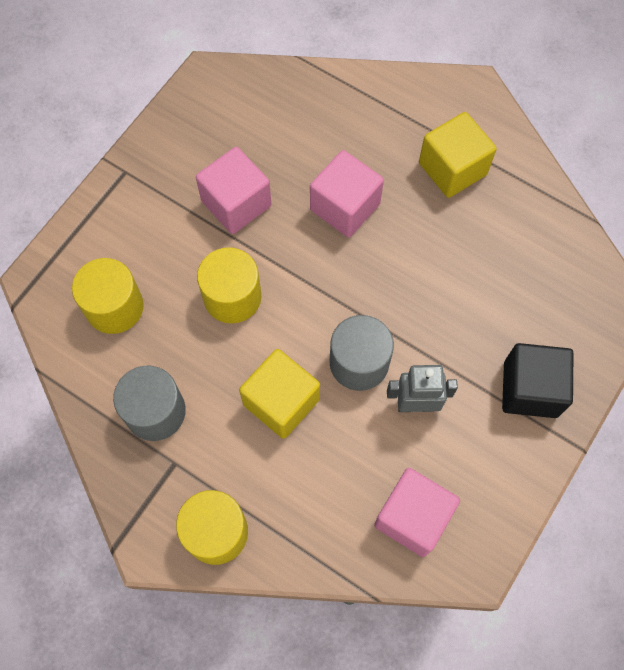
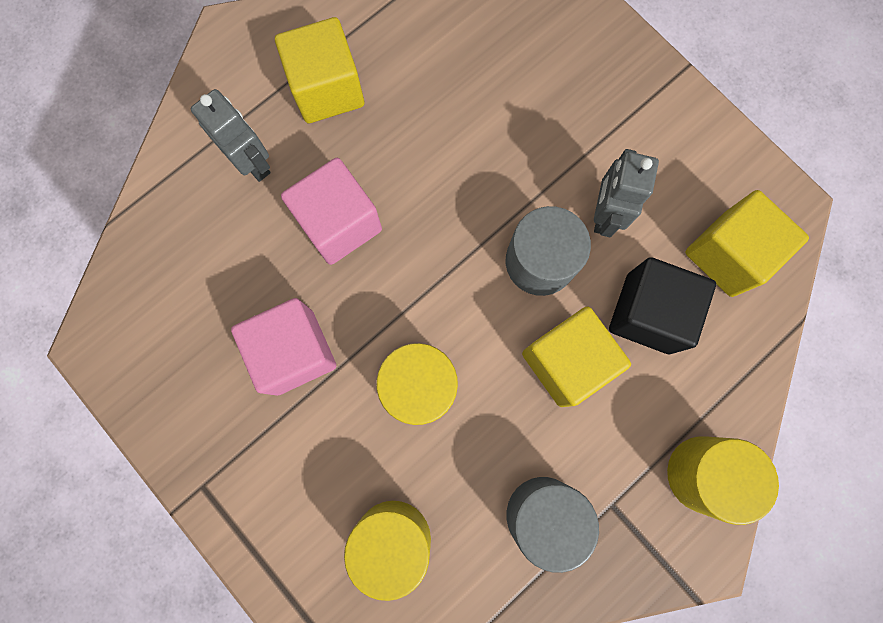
camera: 75 degrees left, 10 degrees up
pink cube [374,468,460,557] -> yellow cube [685,190,809,297]
black cube [502,343,573,418] -> black cube moved to [609,257,716,354]
none -> grey robot [191,89,271,182]

